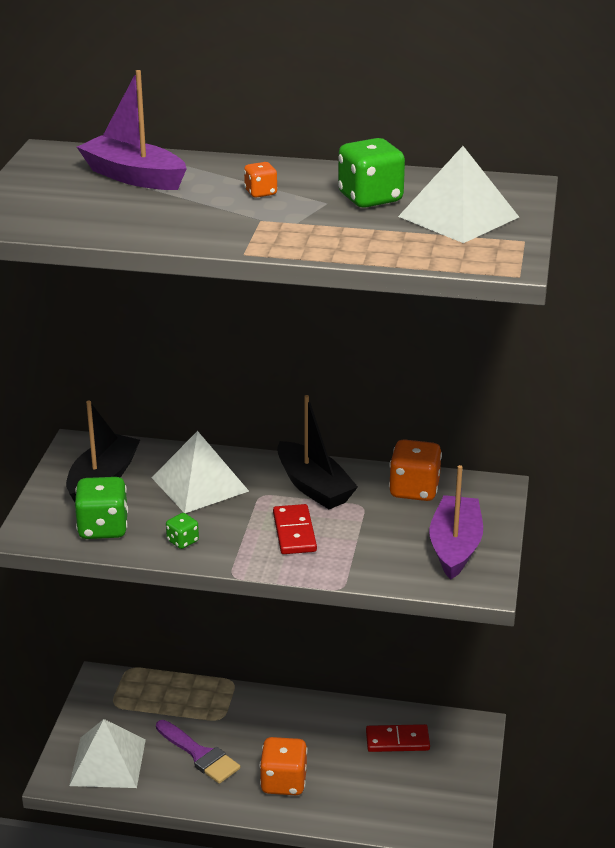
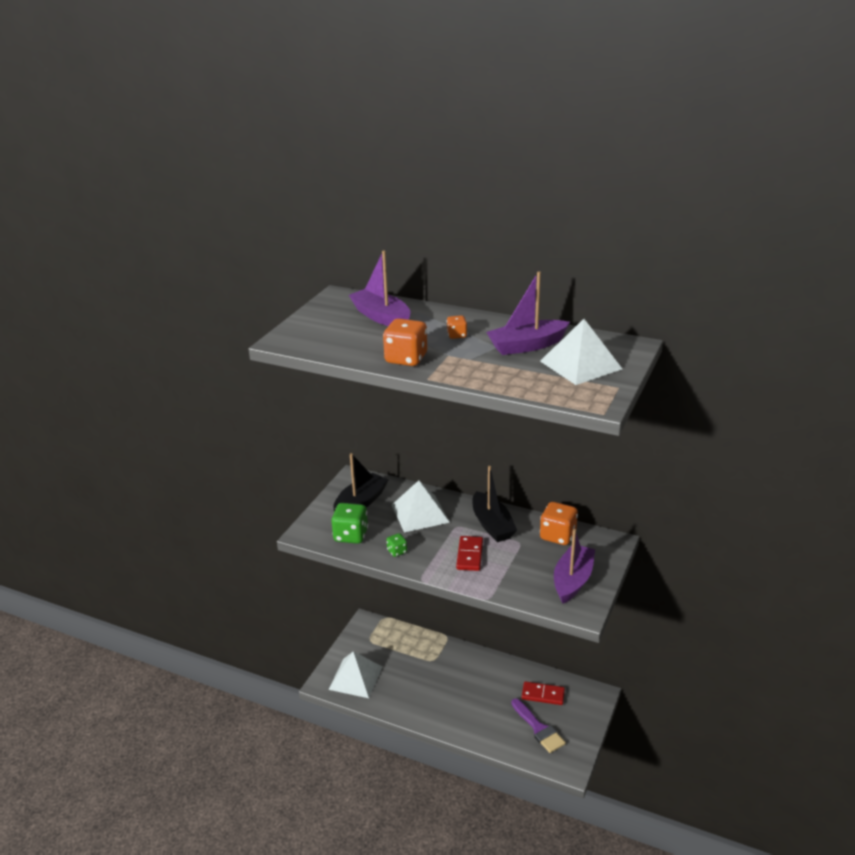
camera: 15 degrees right, 0 degrees up
purple brush [156,720,240,784] -> purple brush moved to [511,698,566,753]
orange dice [260,737,308,795] -> orange dice moved to [383,318,427,366]
green dice [338,138,405,208] -> purple boat [486,271,570,355]

